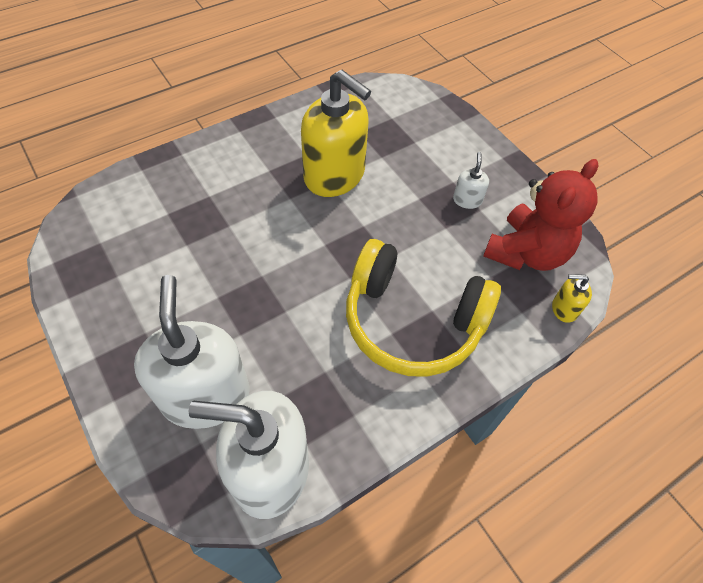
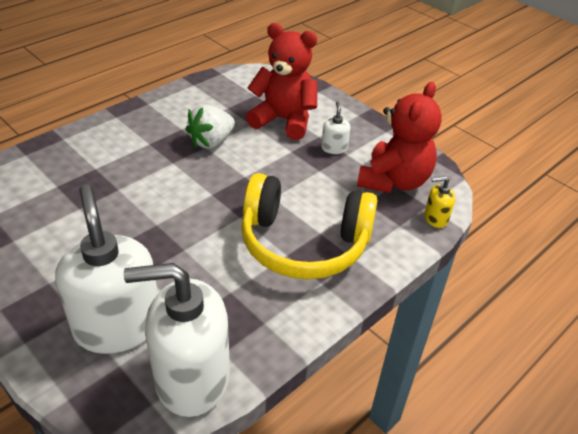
camera: 10 degrees left, 15 degrees down
yellow soap dispenser [301,70,371,197] -> white strawberry [185,104,235,149]
none -> red teddy bear [246,23,317,140]

